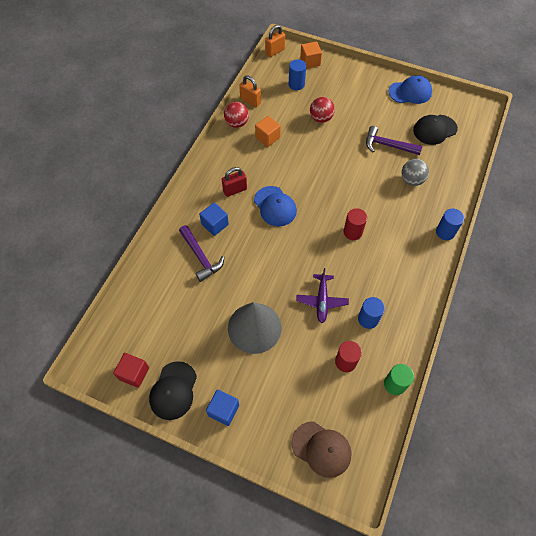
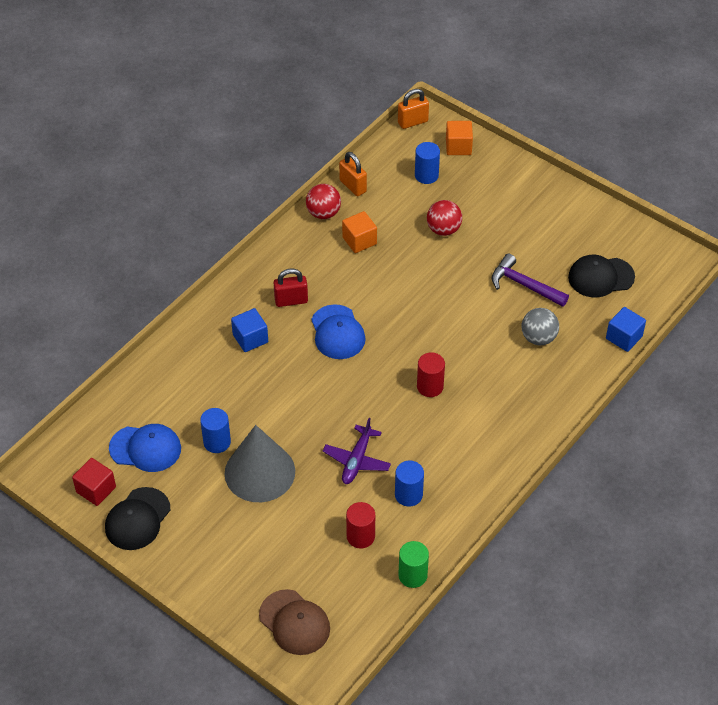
camera: 15 degrees right, 10 degrees down
purple hammer [179,225,224,282] -> none
blue cube [206,389,239,426] -> blue cube moved to [606,307,646,352]
blue cap [389,75,432,104] -> blue cap moved to [109,424,181,472]
blue cylinder [436,209,464,240] -> blue cylinder moved to [200,408,231,453]

